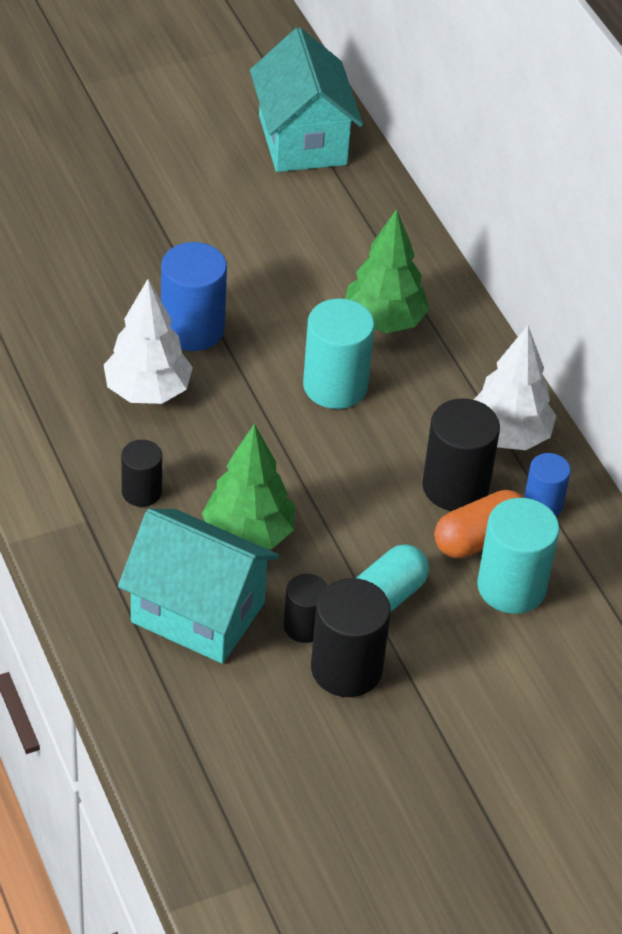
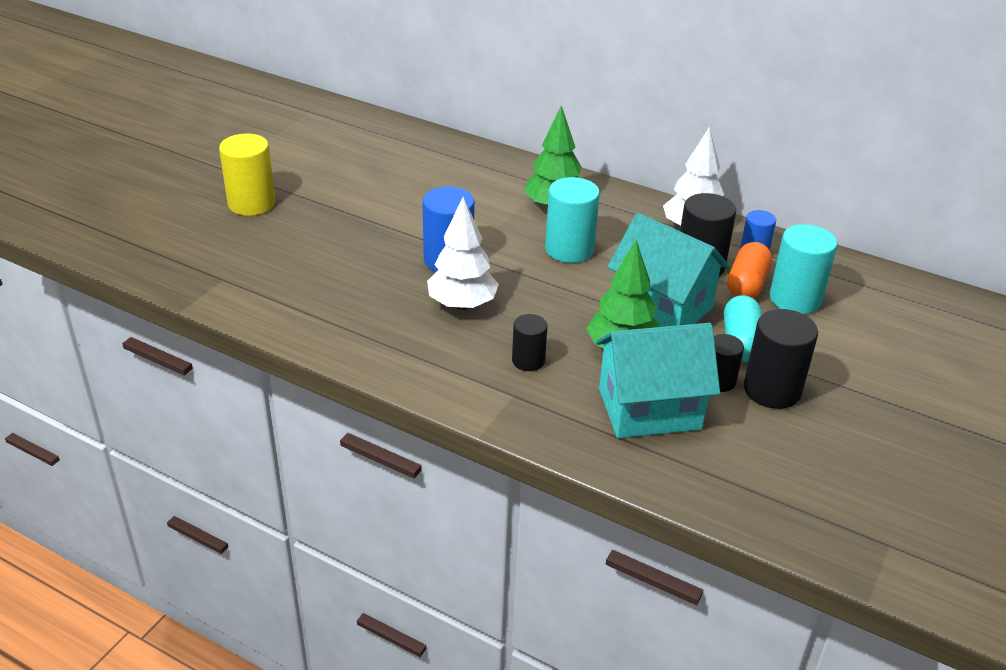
camera: 35 degrees left, 10 degrees down
turquoise house [250,28,363,172] -> turquoise house moved to [607,213,730,327]
none -> yellow cylinder [219,133,275,216]

